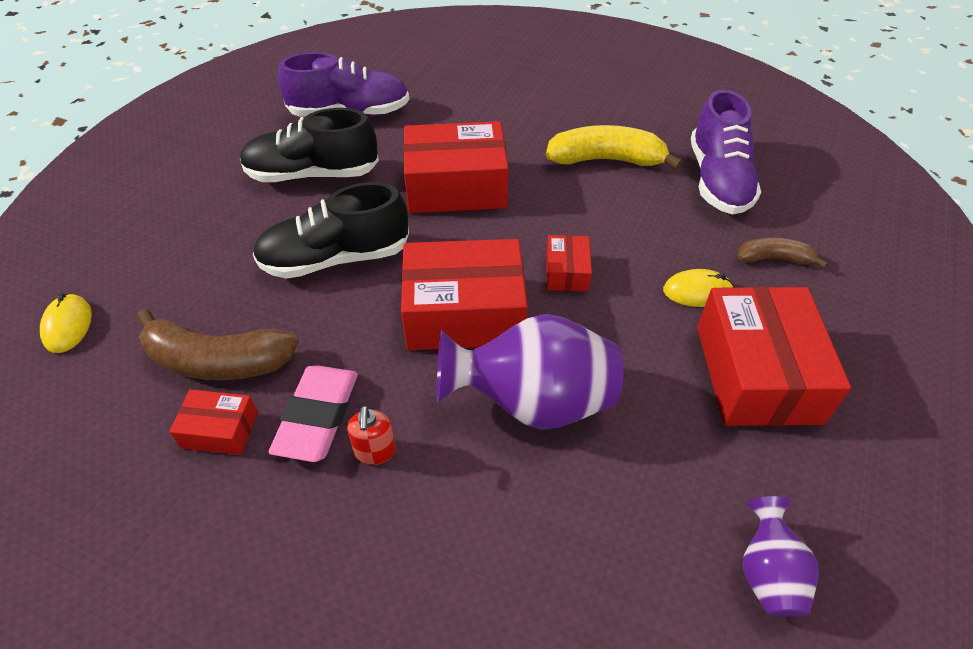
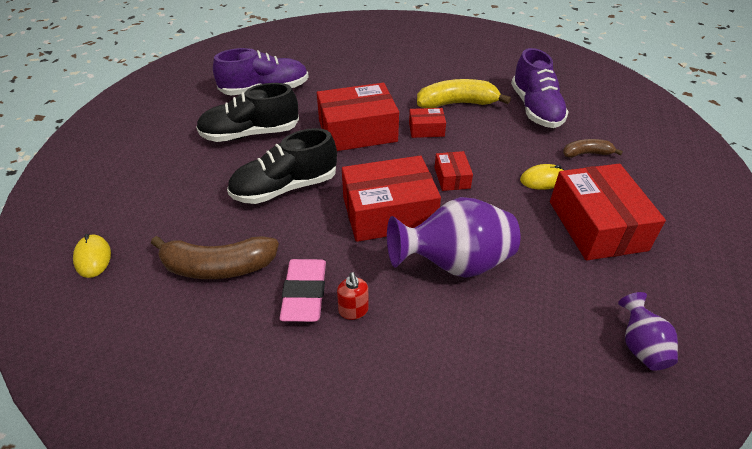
camera: 10 degrees left, 5 degrees down
red box [169,389,258,455] -> red box moved to [409,108,446,138]

